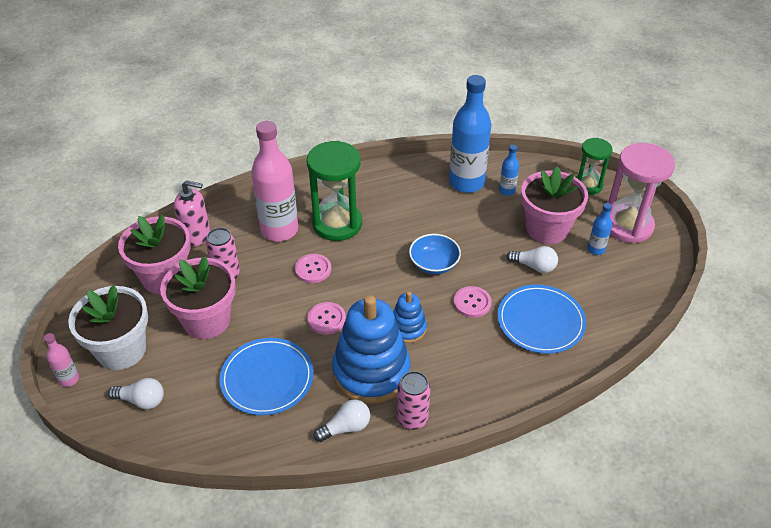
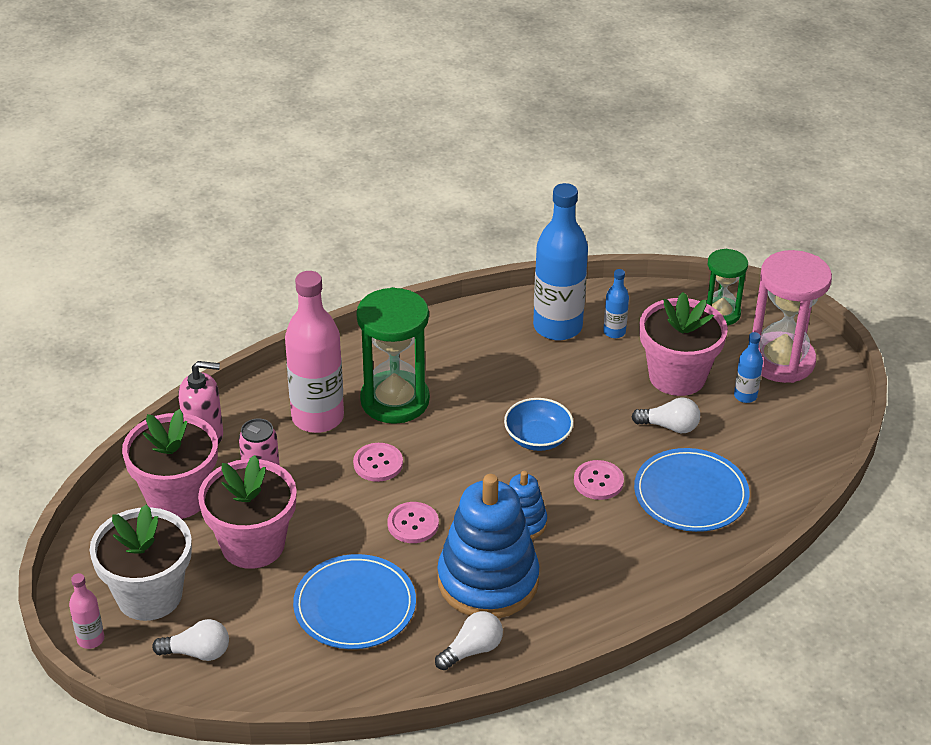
camera: 10 degrees left, 5 degrees down
pink can [397,371,431,430] -> none

